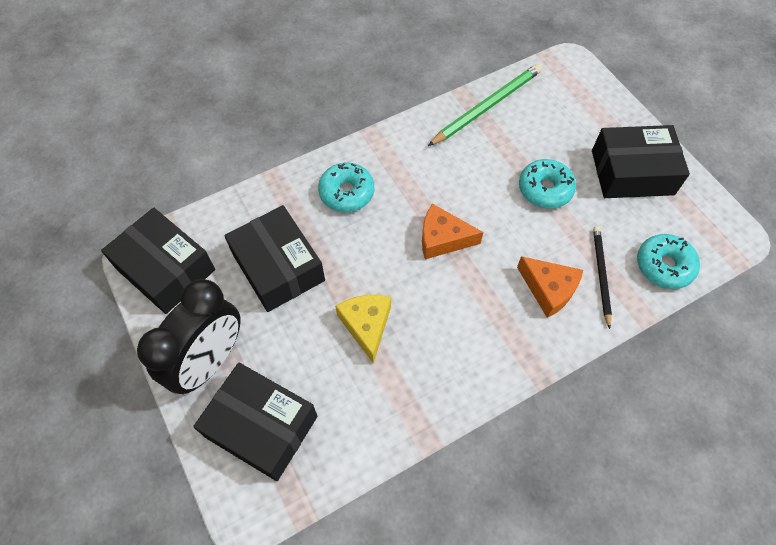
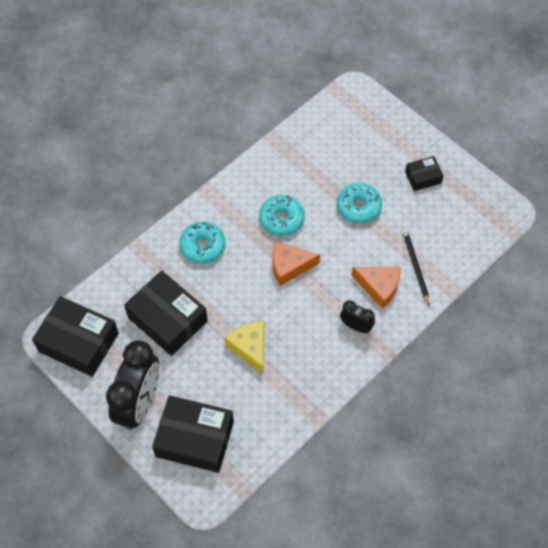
camera: 15 degrees left, 0 degrees up
green pencil [428,64,542,146] -> none
black box [592,125,690,198] -> black box [405,156,444,191], size x0.51
turquoise donut [637,234,700,289] -> turquoise donut moved to [259,195,305,236]
none -> black clock [340,300,375,333]

